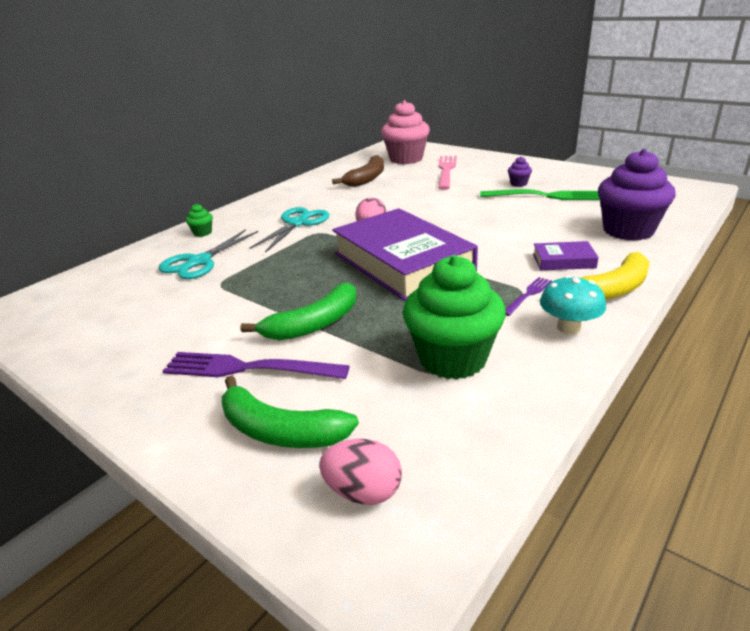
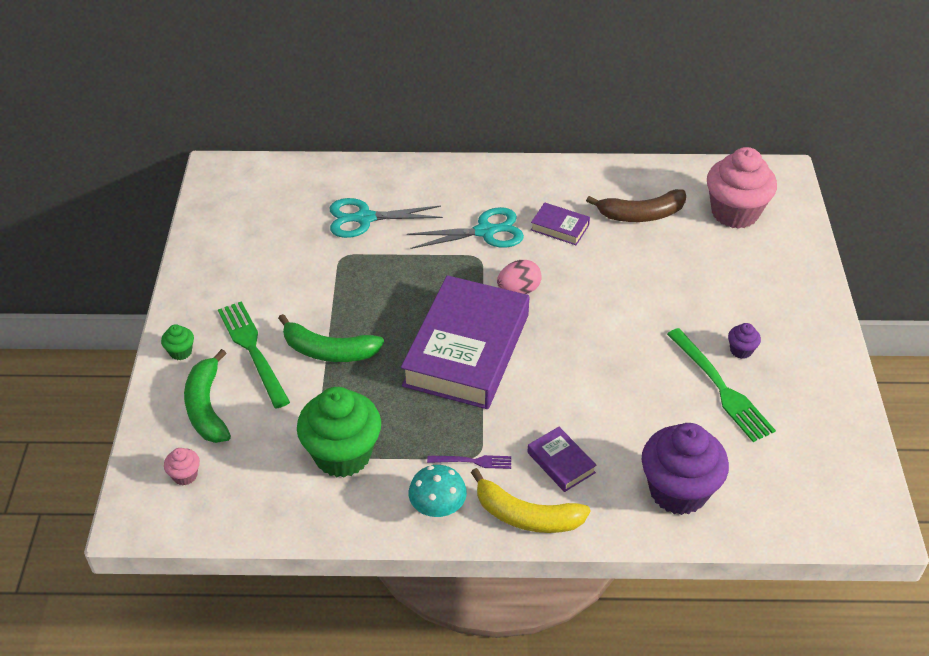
camera: 50 degrees right, 15 degrees up
purple fork [163,352,350,379] -> green fork [218,301,290,409]
green cupcake [186,204,213,237] -> green cupcake moved to [161,324,194,360]
pink egg [319,439,402,505] -> pink cupcake [164,448,200,485]
pink fork [438,156,457,190] -> none
none -> purple book [531,202,590,245]

